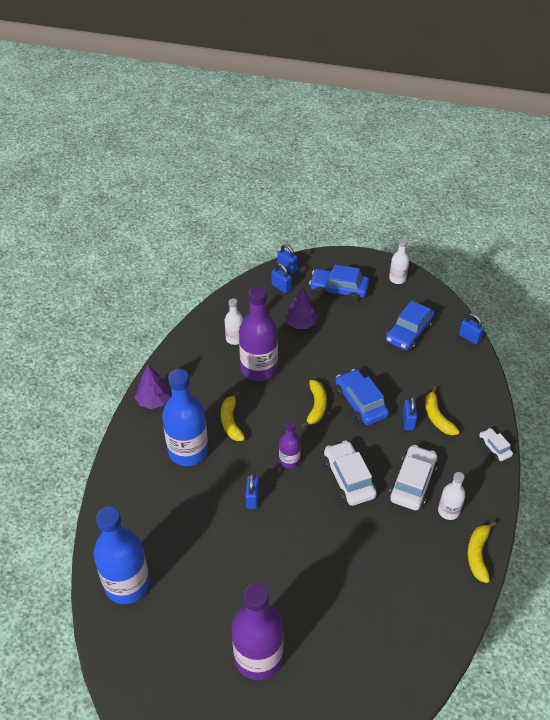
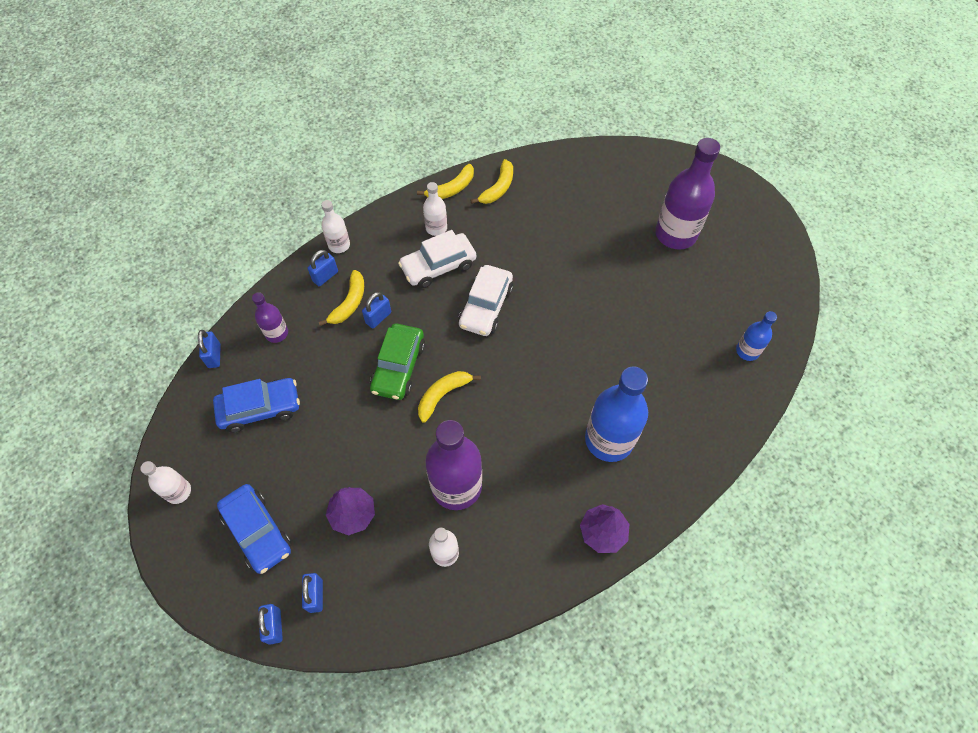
camera: 140 degrees left, 15 degrees up
blue bottle [94,506,150,604] -> blue bottle [736,311,777,361], size x0.51
yellow banana [221,391,245,441] -> yellow banana moved to [470,159,513,204]
blue padlock [245,473,259,509] -> blue padlock moved to [308,250,338,286]
purple bottle [279,421,301,469] -> purple bottle moved to [252,292,288,343]
blue car [336,369,389,425] -> green car [370,324,425,400]
white car [479,428,513,461] -> white bottle [321,200,350,253]

